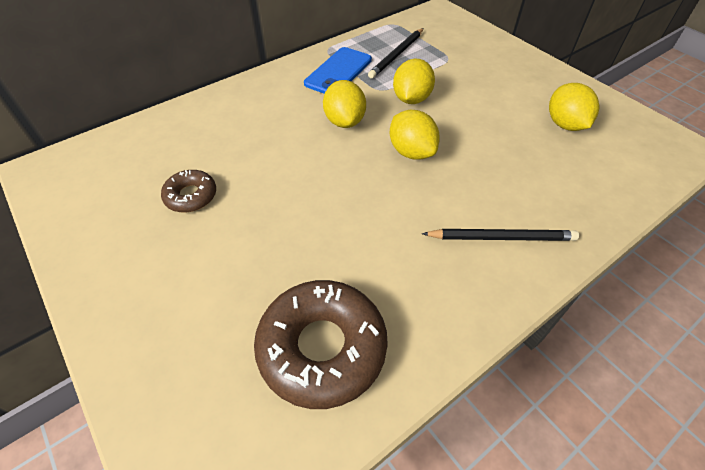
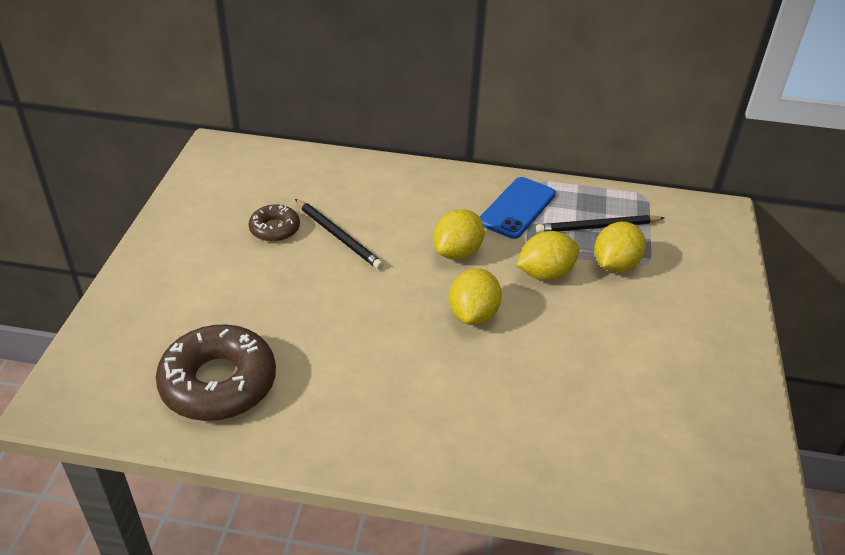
camera: 45 degrees right, 10 degrees down
blue phone [304,47,372,94] -> blue phone turned 45 degrees counterclockwise [480,177,556,239]
black pencil [422,229,579,241] -> black pencil moved to [295,199,384,269]
yellow lemon [549,83,599,131] -> yellow lemon moved to [594,222,646,273]

